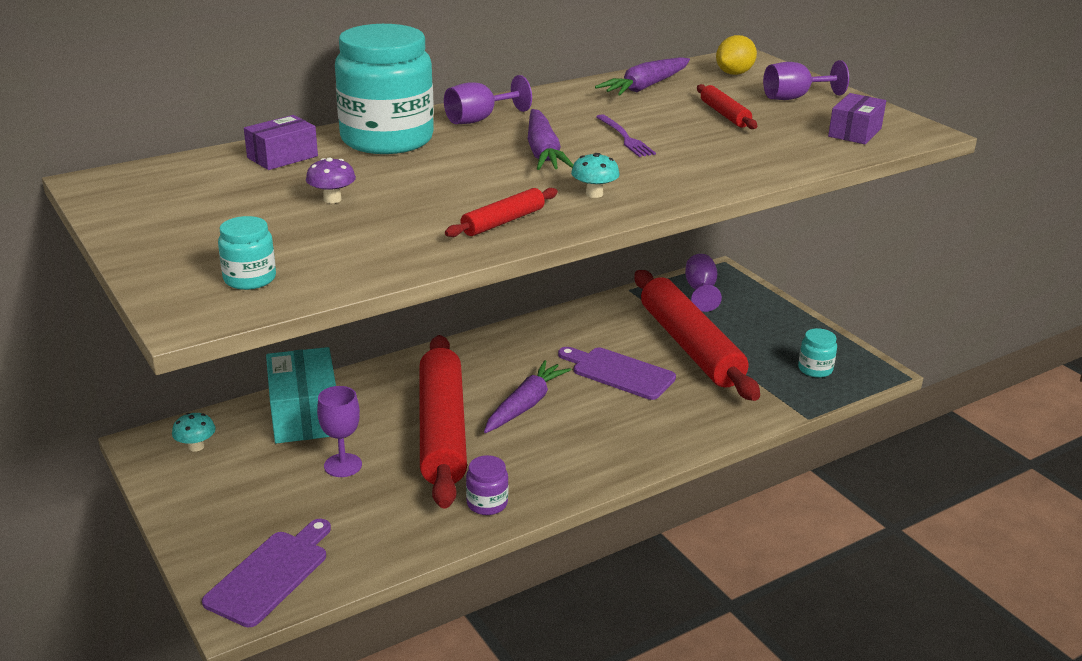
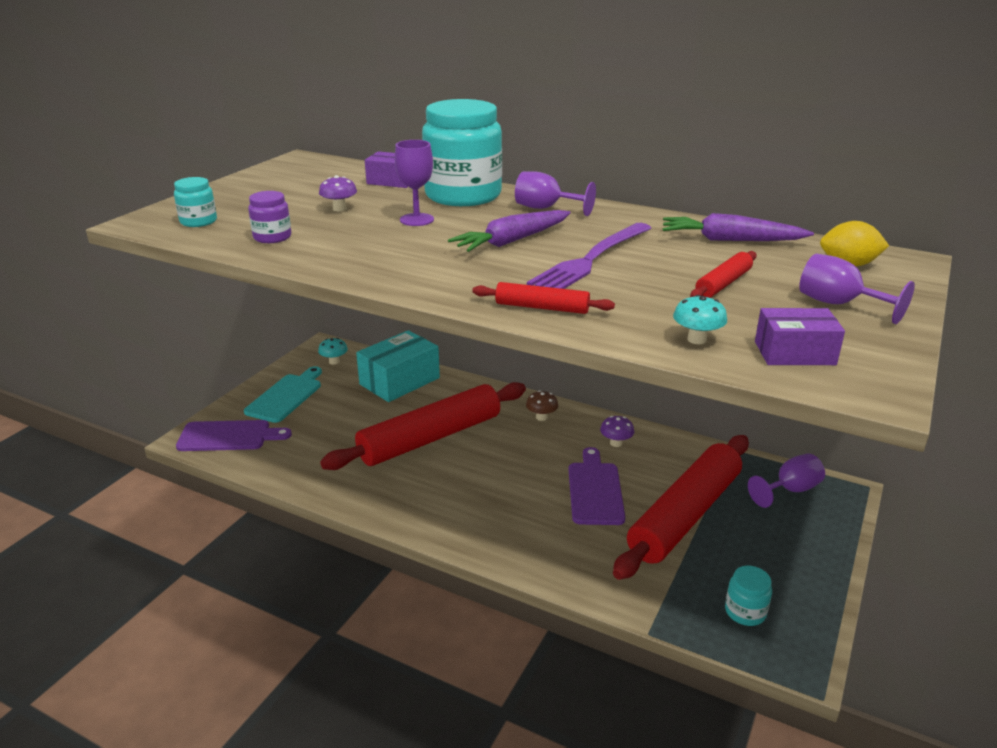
camera: 60 degrees right, 0 degrees up
purple goblet [317,386,362,477] -> purple goblet moved to [395,140,434,226]
red rolling pin [445,188,558,237] -> red rolling pin moved to [472,282,615,314]
purple jar [466,455,508,515] -> purple jar moved to [248,191,291,243]
purple carrot [484,360,571,433] -> none
turquoise mushroom [571,153,620,198] -> turquoise mushroom moved to [673,295,727,344]
purple fork [596,114,656,157] -> purple fork [527,223,651,289], size x1.78
none -> turquoise cutting board [244,366,322,423]
none -> brown mushroom [526,390,558,421]
none -> purple mushroom [600,416,634,447]

